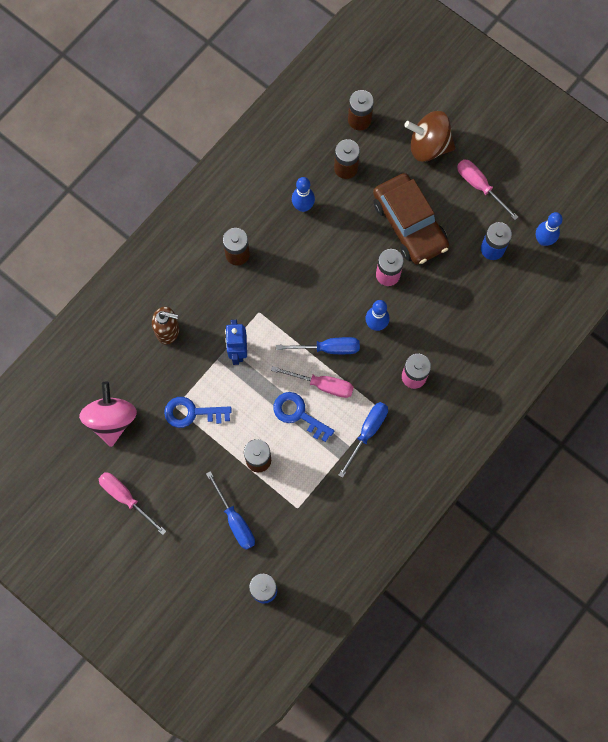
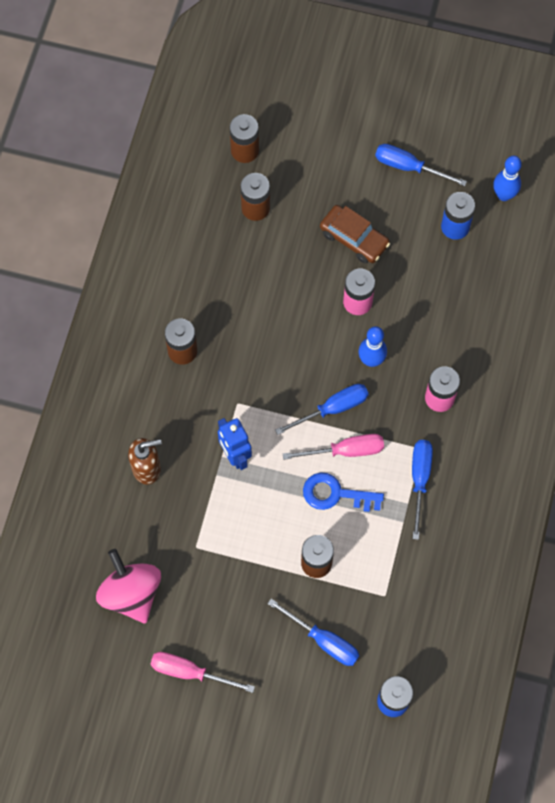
camera: 25 degrees left, 5 degrees down
blue key [164,397,232,428] -> none
blue bowling pin [292,177,315,212] -> none
brown car [373,173,449,265] -> brown car [320,205,390,264], size x0.63
brown spinning top [404,111,455,162] -> none
pink screwdriver [457,159,518,220] -> blue screwdriver [375,144,467,186]

